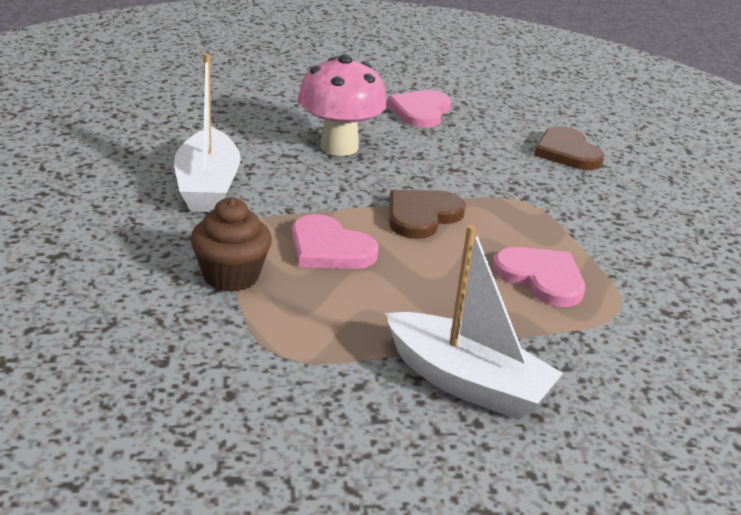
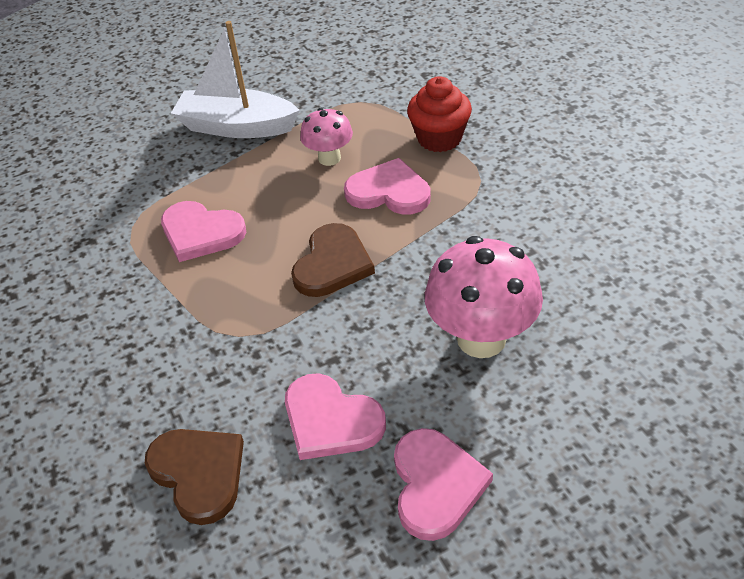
camera: 165 degrees right, 15 degrees up
white boat [174,54,241,212] -> none
brown cupcake [190,198,272,292] -> red cupcake [407,76,472,152]
none -> pink heart [285,373,386,460]
none -> pink mushroom [300,107,353,166]

